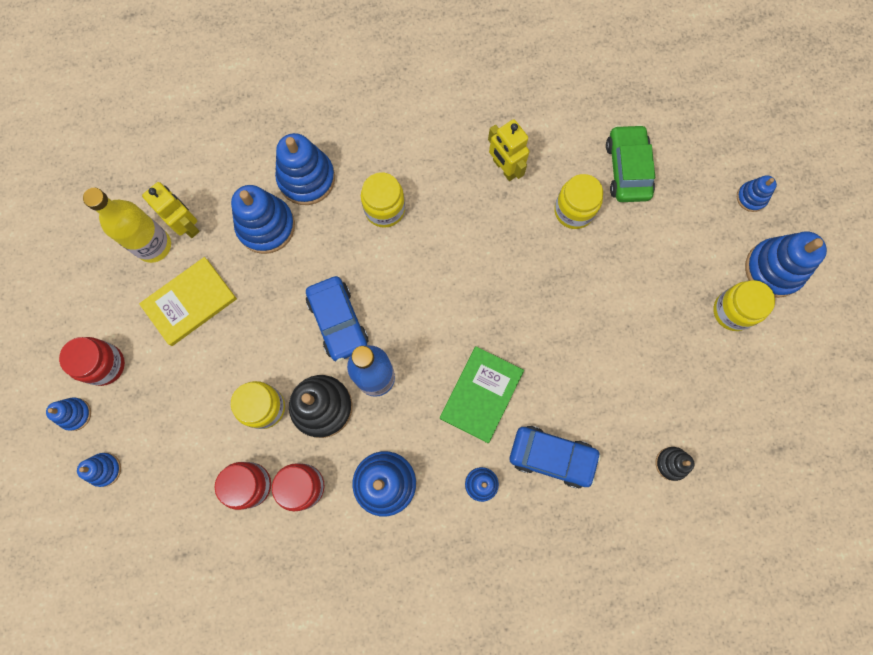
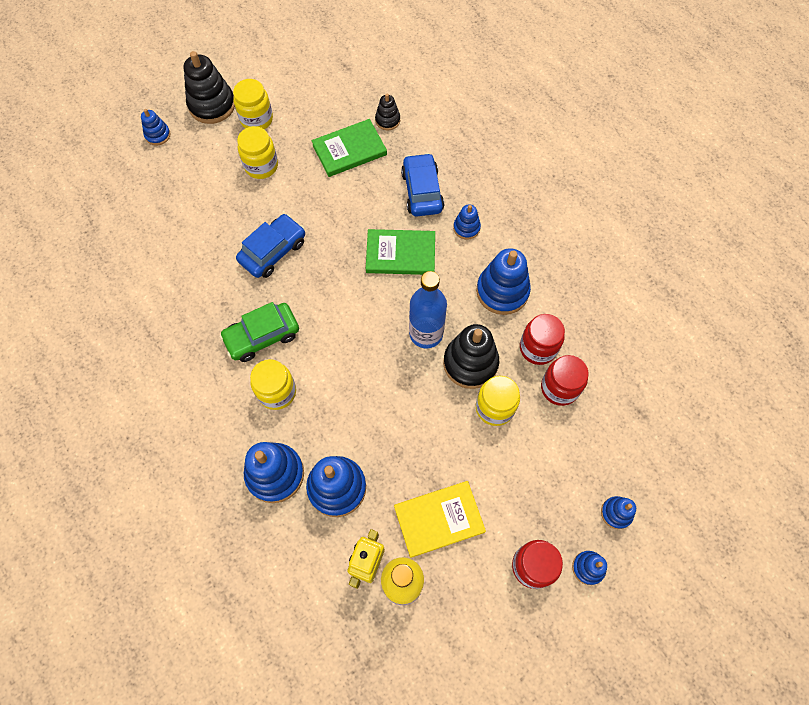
camera: 115 degrees left, 10 degrees down
yellow book [139,257,237,346] -> yellow book turned 45 degrees counterclockwise [394,481,486,558]
blue car [306,276,368,362] -> blue car moved to [236,214,305,278]
yellow robot [488,119,530,181] -> none
yellow jar [554,174,603,229] -> yellow jar moved to [237,126,278,179]
green car [606,124,655,202] -> green car moved to [220,302,299,362]
blue stacking toy [745,231,827,298] -> black stacking toy [184,51,235,124]
none -> green book [312,119,387,177]

